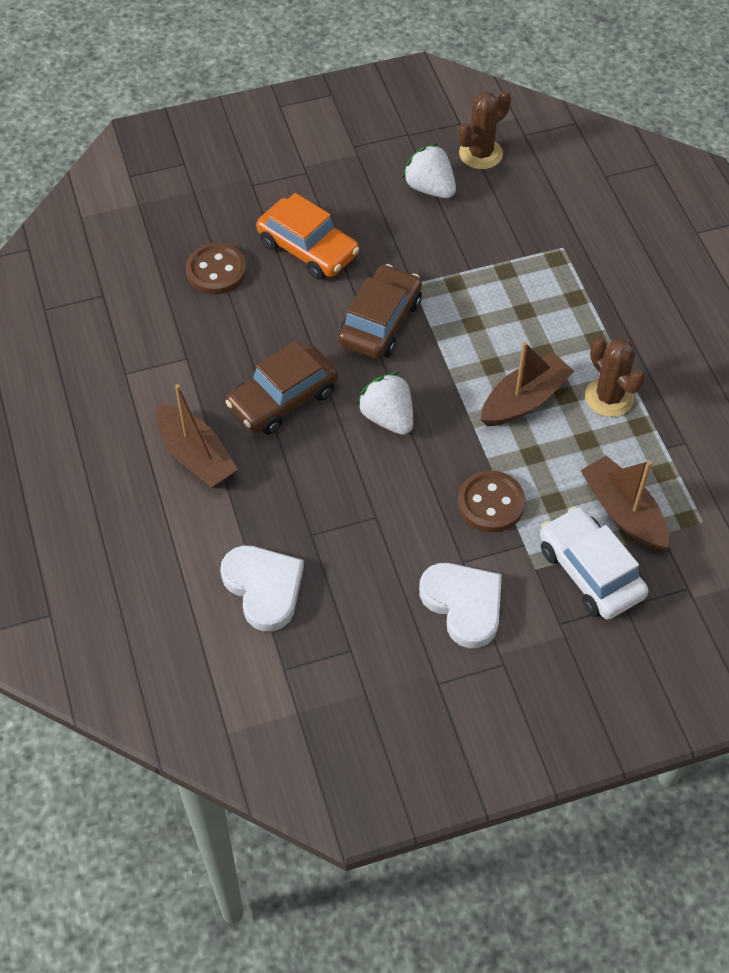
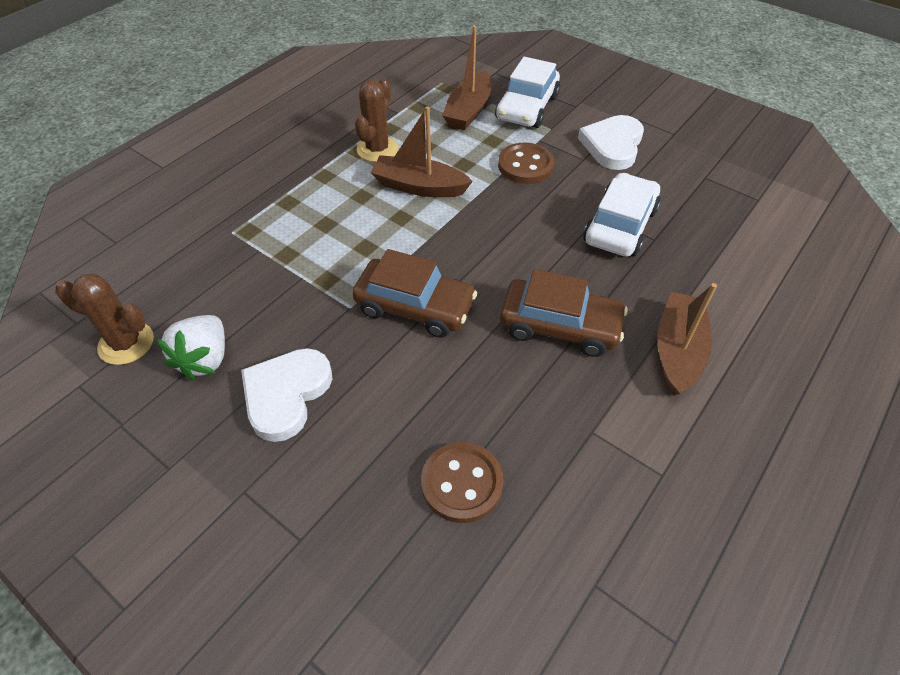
camera: 125 degrees left, 5 degrees down
white heart [220,546,304,632] -> white heart moved to [241,348,333,442]
orange car [256,193,359,280] -> none
brown car [338,264,422,359] -> brown car turned 150 degrees counterclockwise [352,249,477,338]
white strawberry [356,372,413,435] -> none
none -> white car [583,173,661,257]

